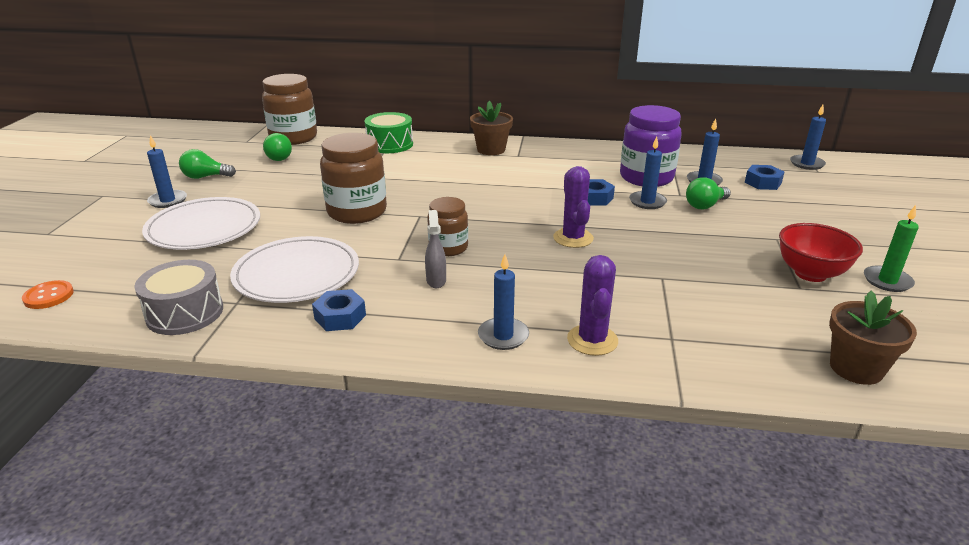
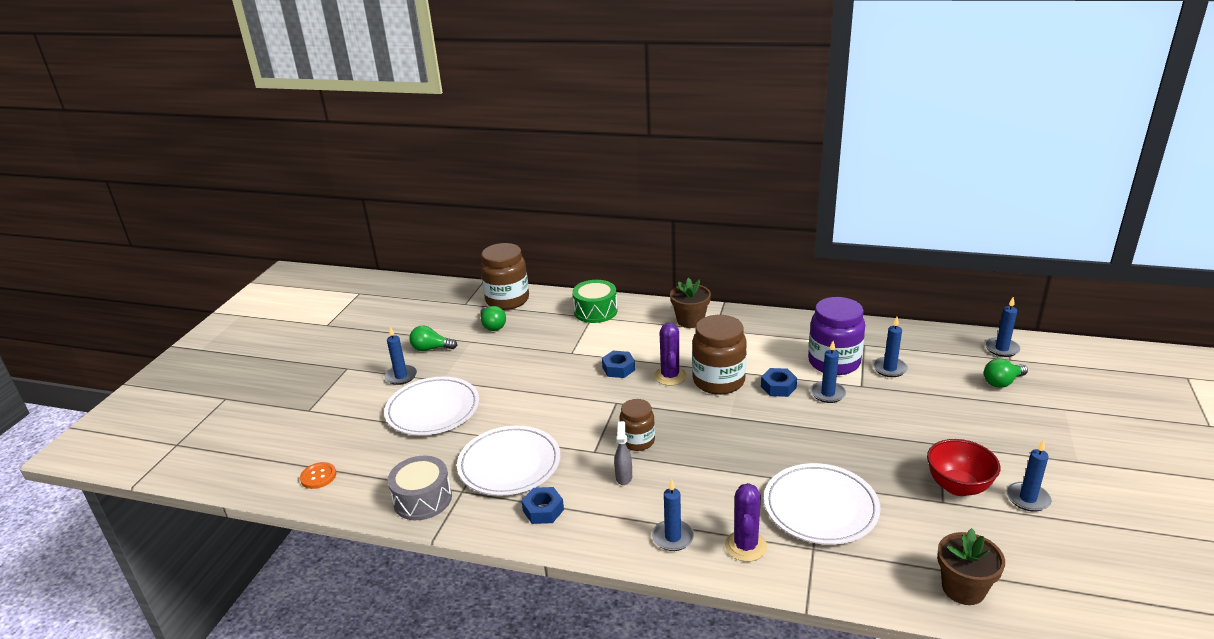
camera: 10 degrees right, 0 degrees up
brown jar [320,133,387,224] -> brown jar moved to [692,315,747,395]
purple cactus [553,166,594,248] -> purple cactus moved to [654,323,686,386]
green light bulb [686,177,731,209] -> green light bulb moved to [984,358,1028,388]
blue nut [745,165,784,190] -> blue nut moved to [602,351,635,378]
green candle [864,205,919,292] -> blue candle [1007,440,1051,512]
none -> white plate [764,463,881,545]

